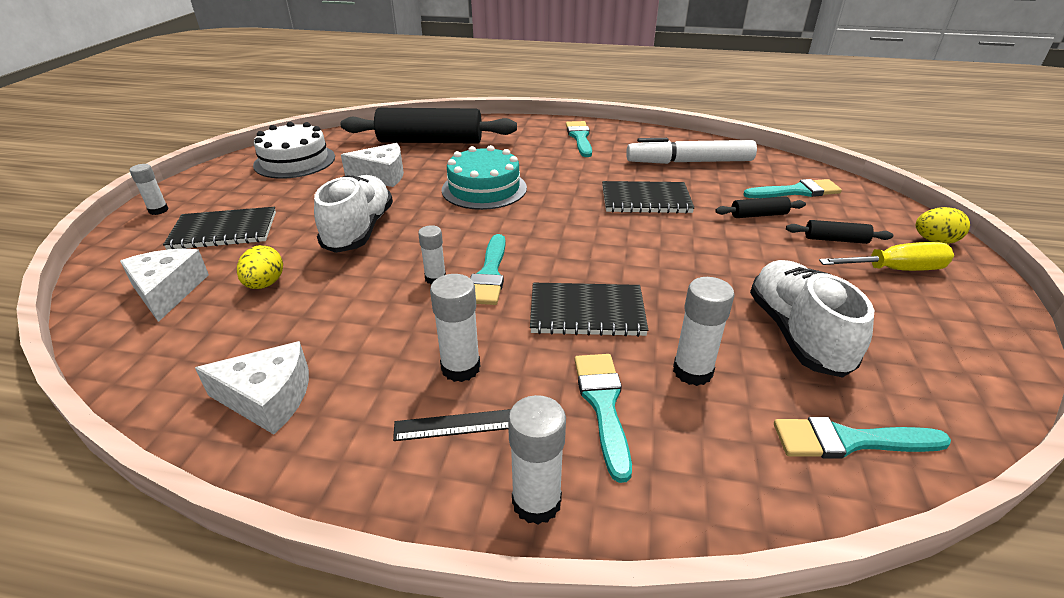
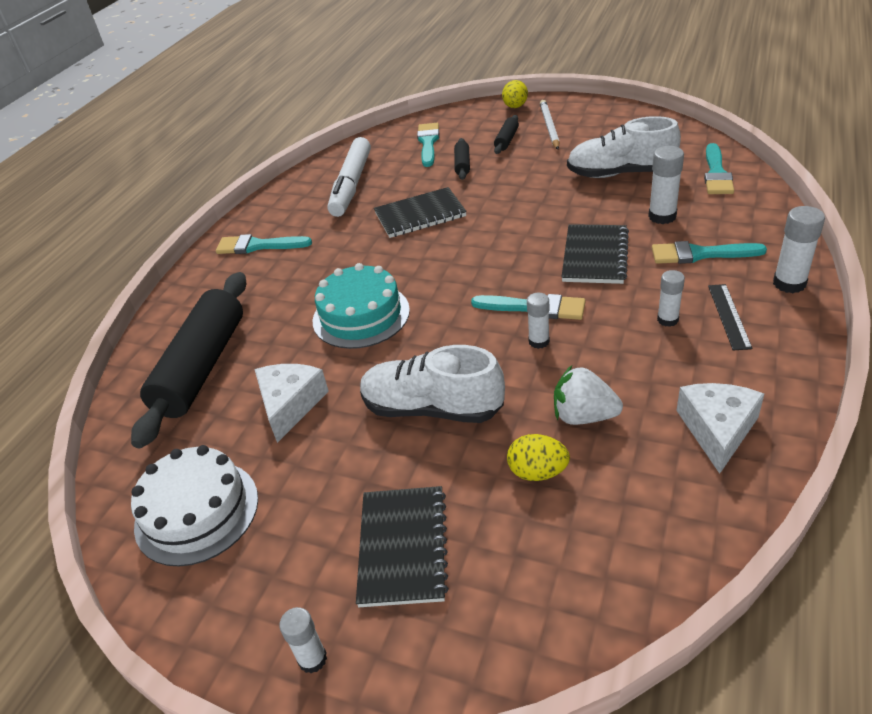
camera: 75 degrees left, 5 degrees up
white cheese [120,249,209,322] -> none
white glue stick [430,274,480,382] -> white glue stick [657,270,685,327], size x0.66
black notebook [602,181,694,213] -> black notebook turned 60 degrees clockwise [374,187,467,238]
yellow screwdriver [819,242,954,271] -> white pencil [540,100,560,150]
none -> white strawberry [554,365,623,425]

